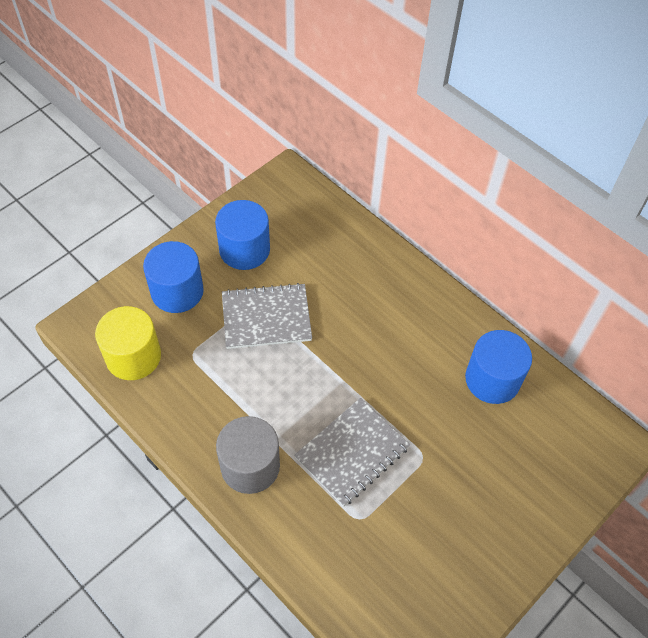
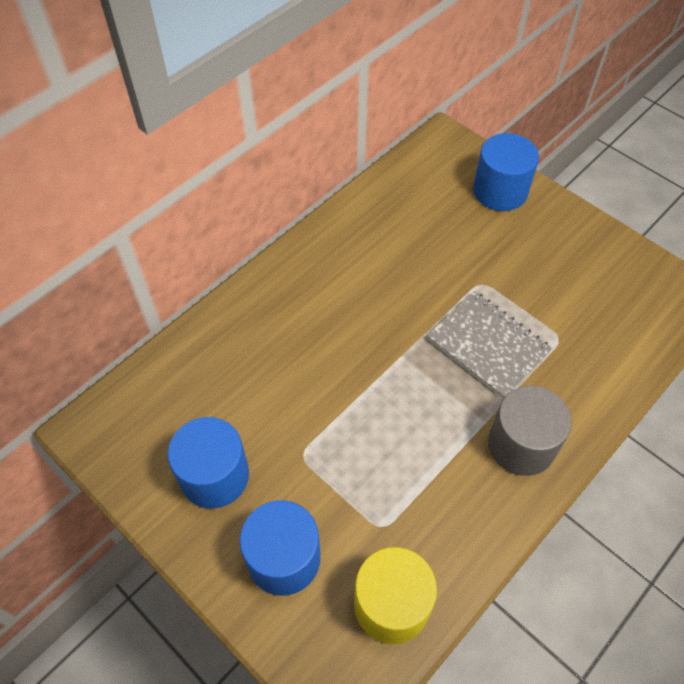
camera: 90 degrees left, 0 degrees up
grey notebook [222,283,312,349] -> none
blue cylinder [465,330,532,404] -> blue cylinder moved to [473,133,539,211]

